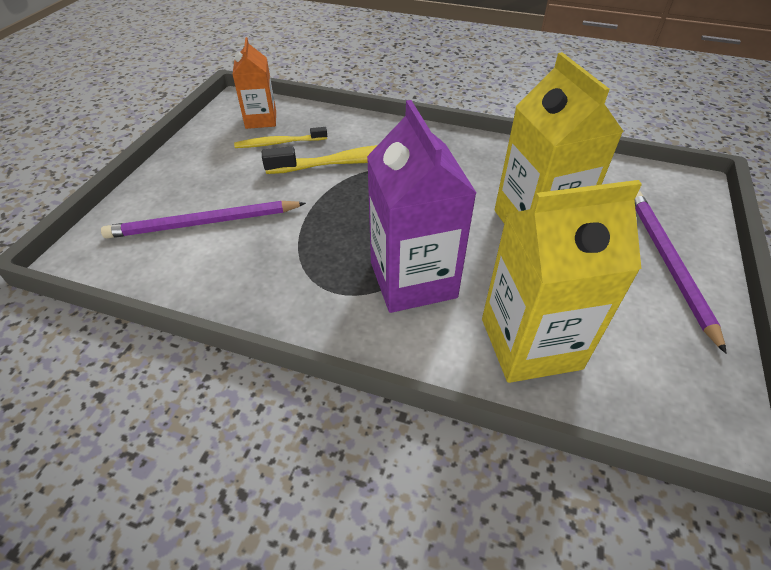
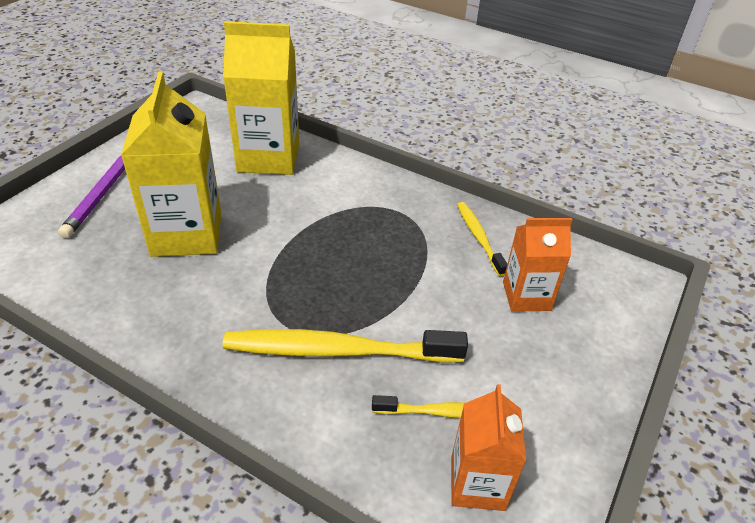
camera: 170 degrees left, 5 degrees down
purple pencil [101,201,306,238] -> orange carton [503,218,572,312]
purple carton [367,100,476,313] -> none
none -> yellow toothbrush [457,202,507,276]

